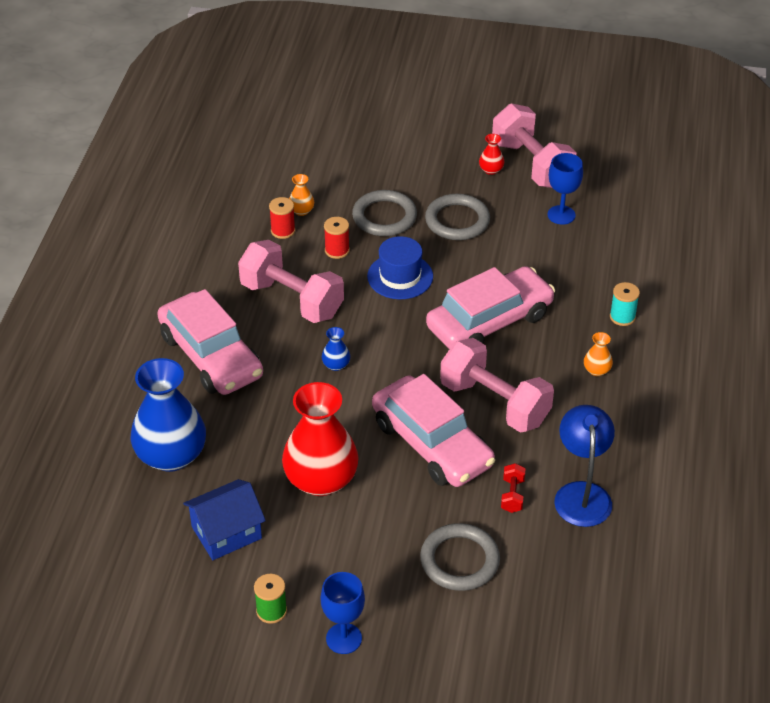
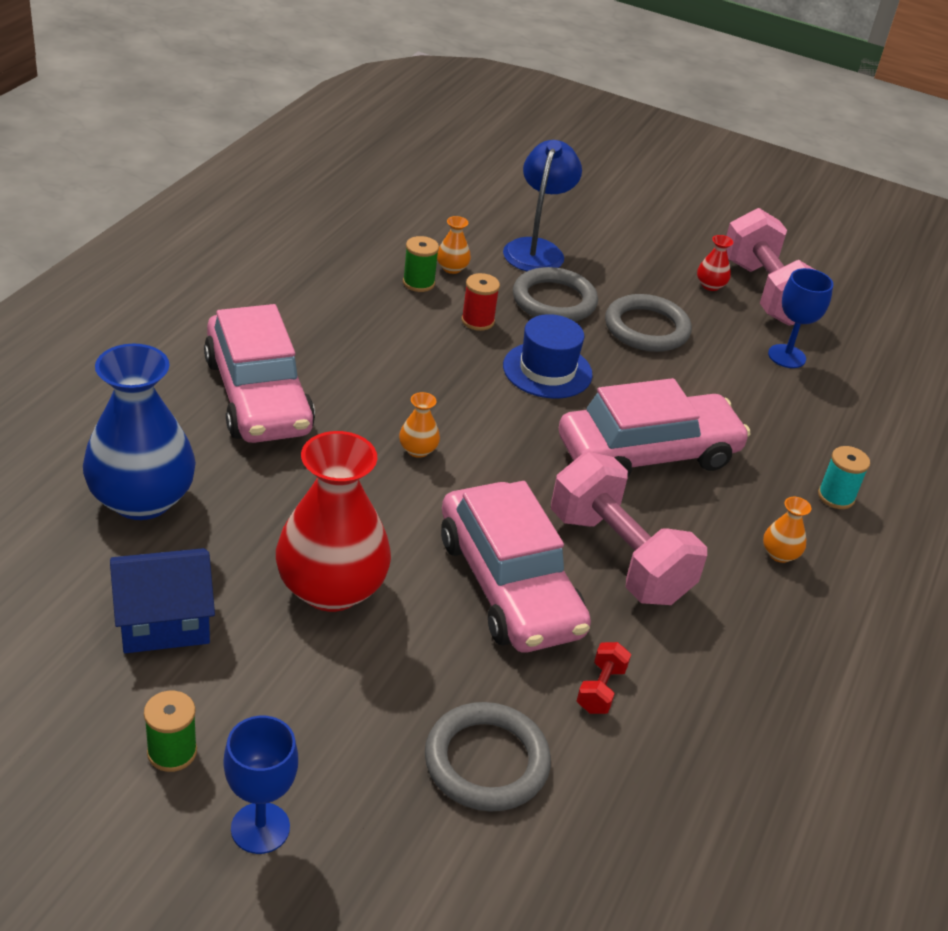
camera: 10 degrees right, 5 degrees down
pink dumbbell [238,240,344,323] -> none
red spool [269,197,295,239] -> green spool [403,236,439,292]
blue vase [322,327,350,371] -> orange vase [399,392,440,458]
blue lamp [554,405,615,527] -> blue lamp moved to [503,140,582,271]

